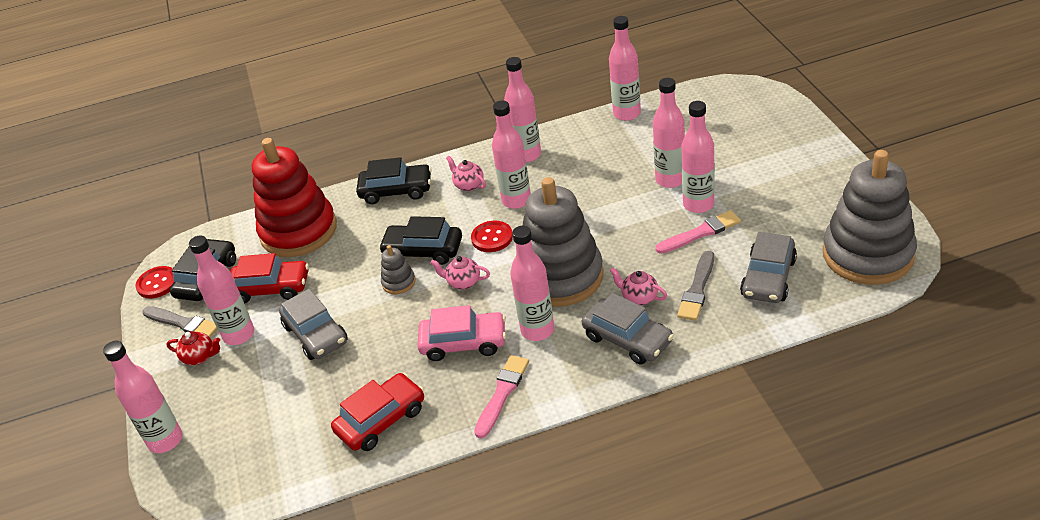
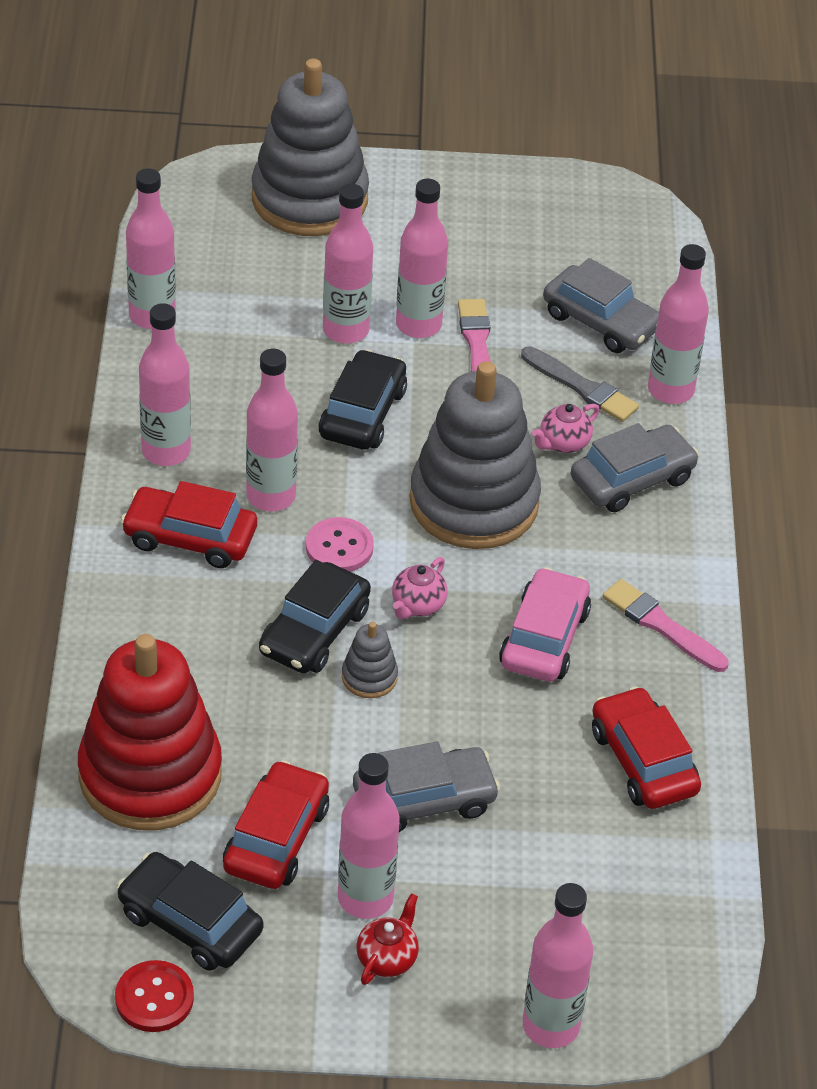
camera: 80 degrees left, 5 degrees up
grey brush [142,306,218,338] -> none
black car [356,157,432,204] -> black car moved to [318,349,407,450]
pink teapot [446,156,486,191] -> red car [121,481,257,568]
red button [471,221,513,252] -> pink button [306,517,374,572]
pink bottle [510,226,555,341] -> pink bottle moved to [648,244,709,404]
grey stacking toy [823,150,917,285] -> grey stacking toy moved to [252,59,369,236]

